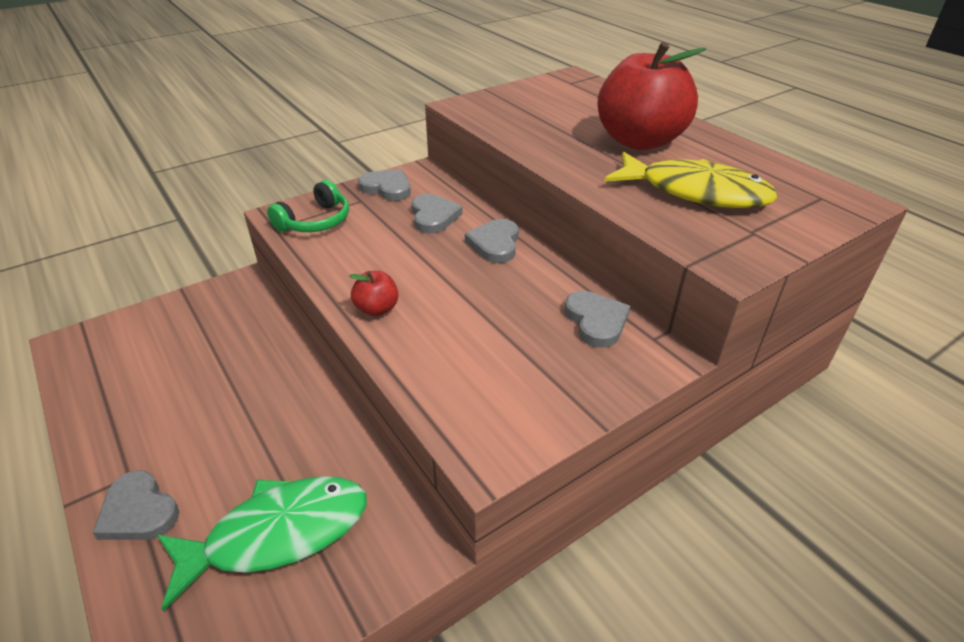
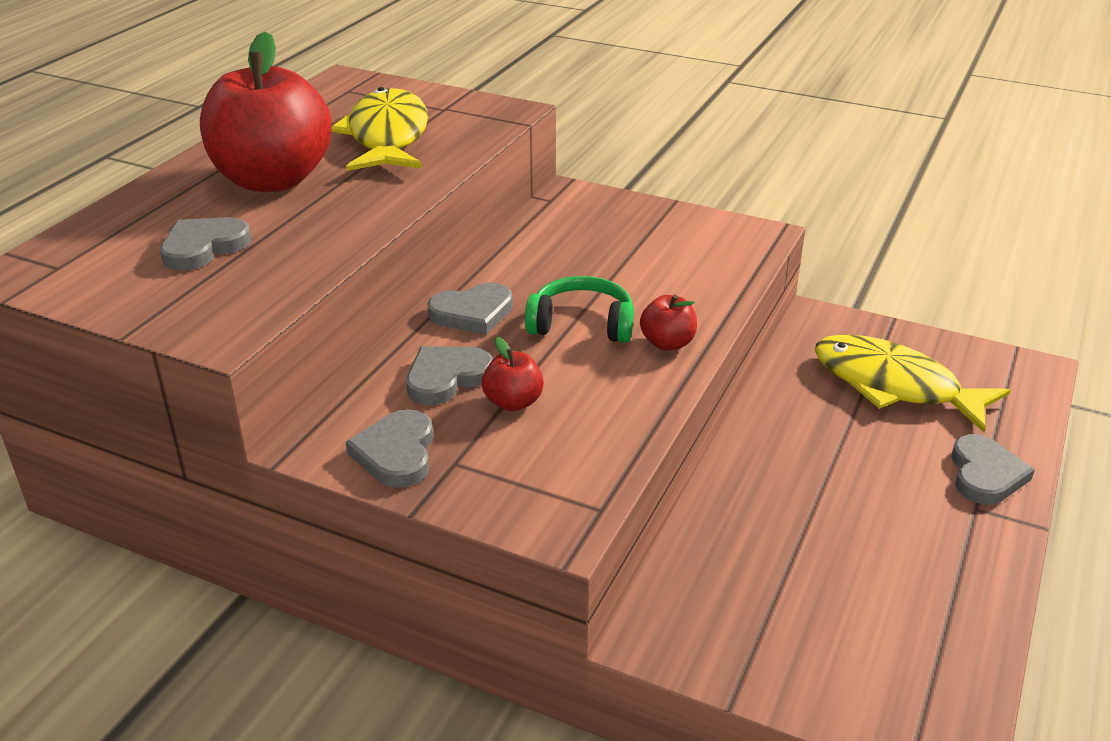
camera: 120 degrees left, 5 degrees down
green fish [157,476,367,611] -> yellow fish [814,334,1011,432]
green headphones [267,180,349,232] -> green headphones moved to [525,276,634,343]
grey heart [564,291,630,348] -> grey heart moved to [160,217,251,271]
none -> red apple [482,337,544,411]

